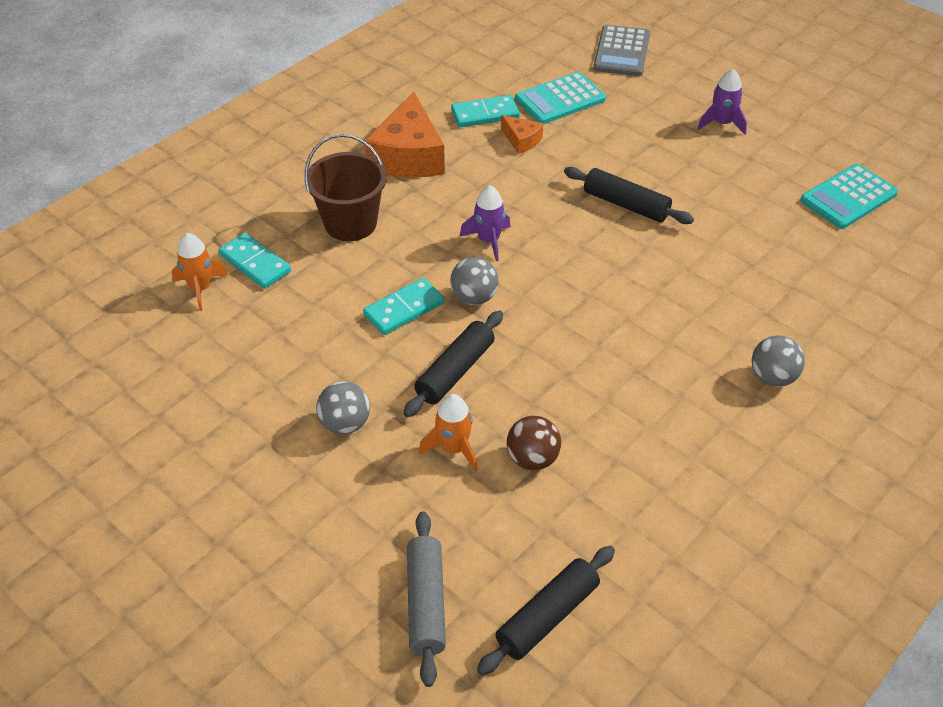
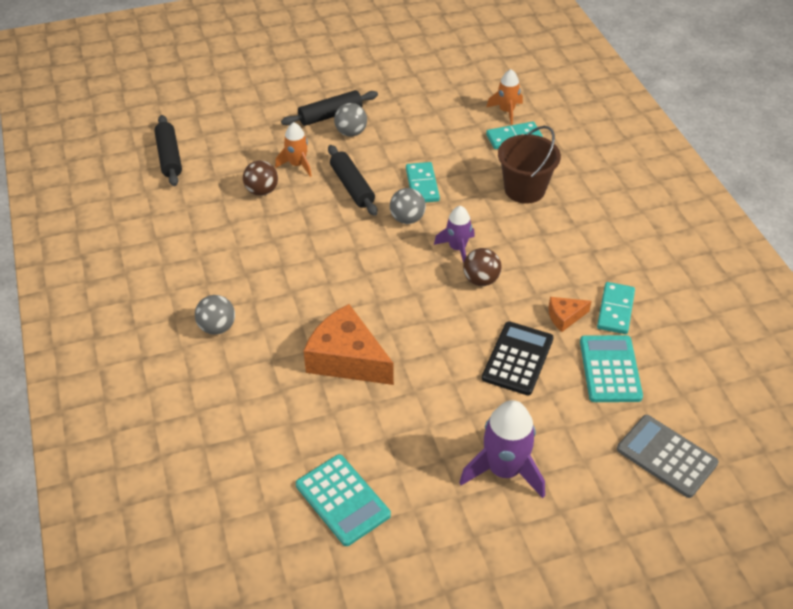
camera: 120 degrees right, 0 degrees up
orange cheese [365,92,445,178] -> orange cheese moved to [304,304,394,385]
grey rolling pin [407,511,446,687] -> none
black rolling pin [564,167,694,224] -> black rolling pin moved to [281,90,378,126]
purple rocket [697,69,747,135] -> purple rocket [459,400,545,498], size x1.64
turquoise calculator [800,164,898,229] -> turquoise calculator turned 150 degrees clockwise [296,454,391,546]
none -> brown ball [463,248,502,286]
none -> black calculator [482,321,554,395]

